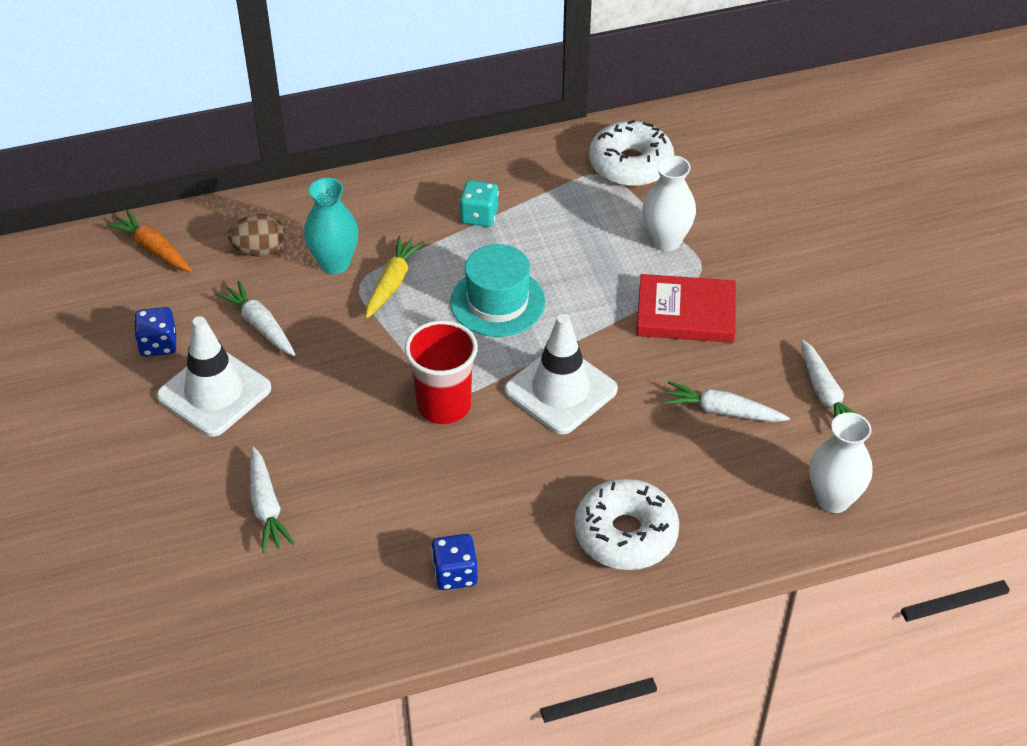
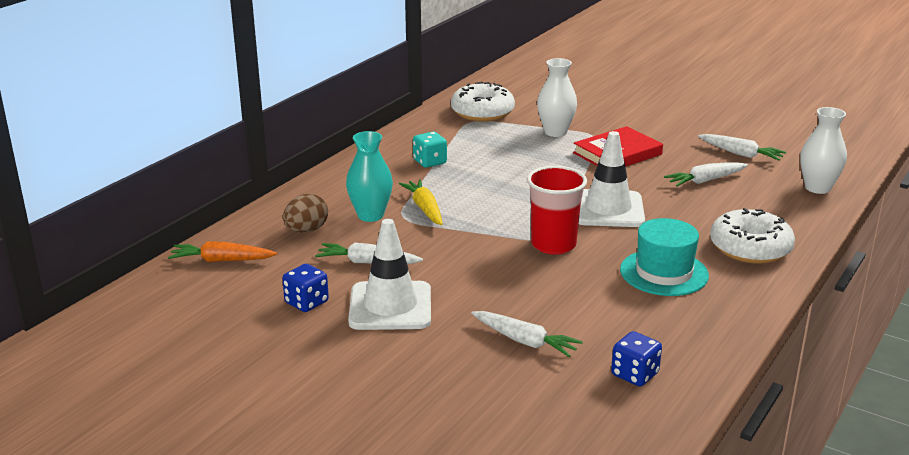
camera: 40 degrees left, 20 degrees down
blue dice [431,534,478,590] -> blue dice moved to [611,331,662,387]
turquoise hat [450,244,545,337] -> turquoise hat moved to [620,218,709,296]

